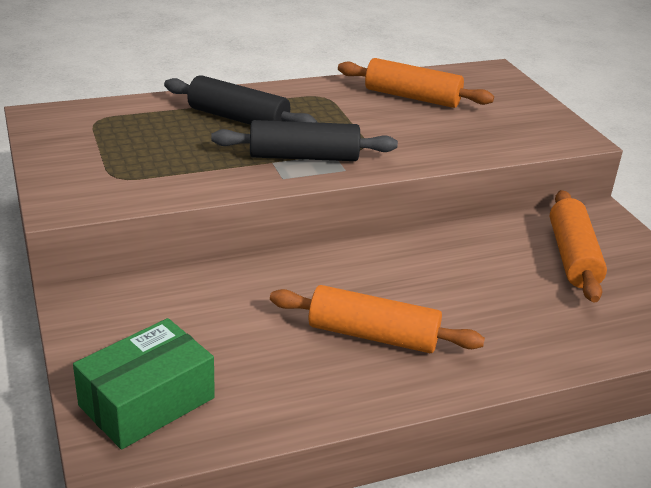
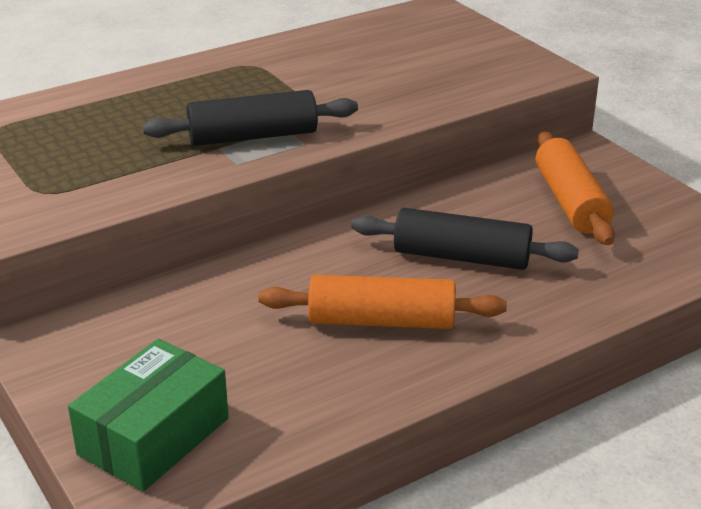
camera: 10 degrees left, 0 degrees up
black rolling pin [164,75,318,125] -> black rolling pin moved to [351,208,579,270]
orange rolling pin [338,58,494,108] -> none

